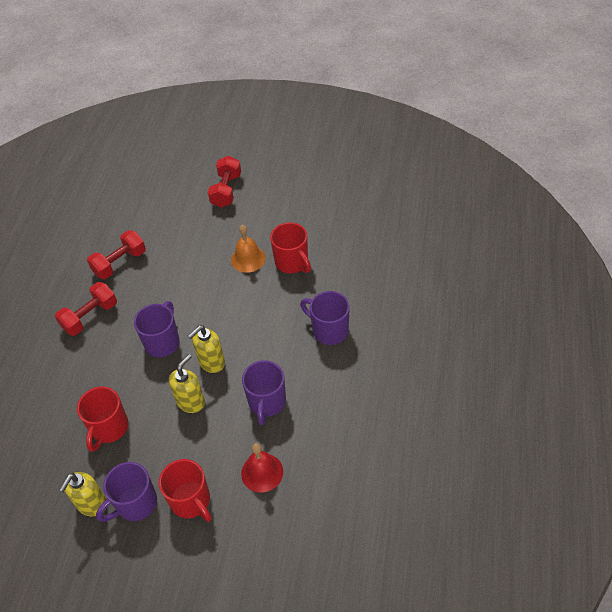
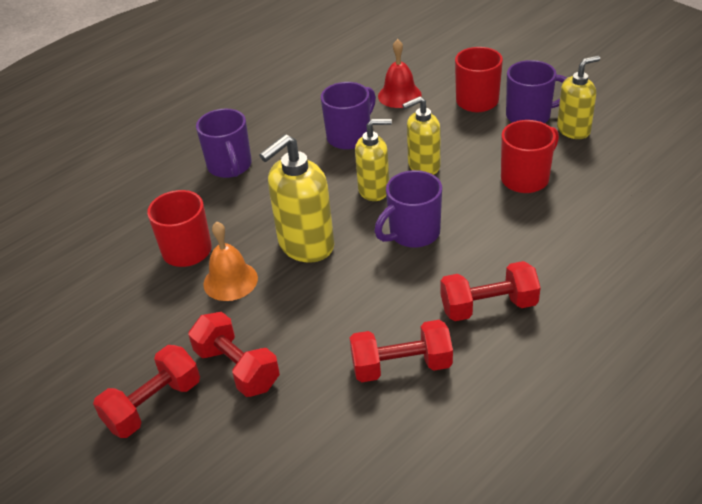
camera: 145 degrees left, 10 degrees down
none -> red dumbbell [188,312,280,397]
none -> yellow soap dispenser [259,134,334,263]

